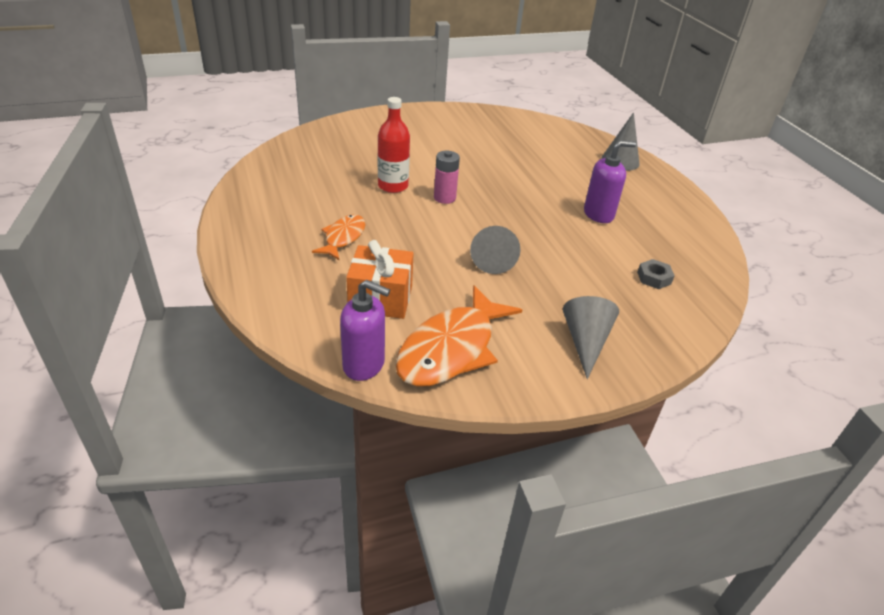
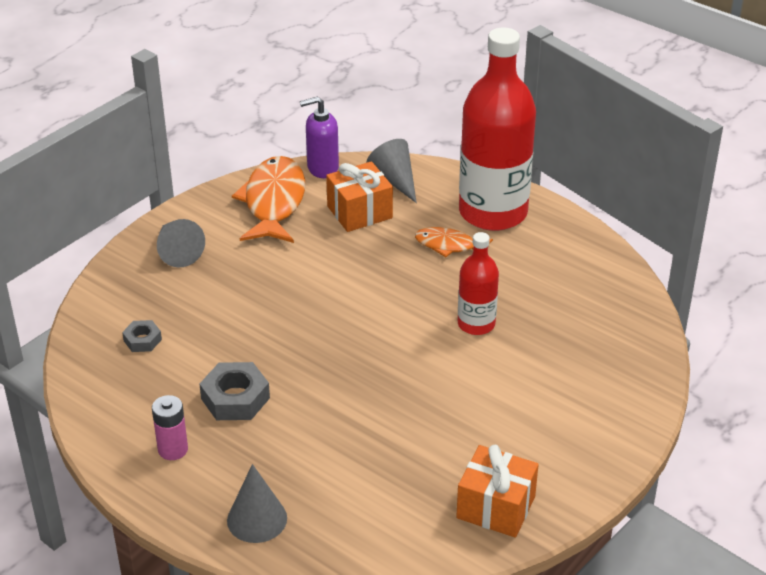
camera: 150 degrees right, 0 degrees up
orange fish [312,214,365,260] -> orange fish turned 120 degrees clockwise [415,227,493,257]
pink battery [434,151,460,204] -> pink battery moved to [152,395,188,460]
grey cone [470,226,521,274] -> grey cone moved to [366,139,417,203]
purple soap dispenser [584,141,636,223] -> grey nut [199,362,270,420]
none -> orange gift [456,445,539,538]
none -> red bottle [459,27,536,231]

